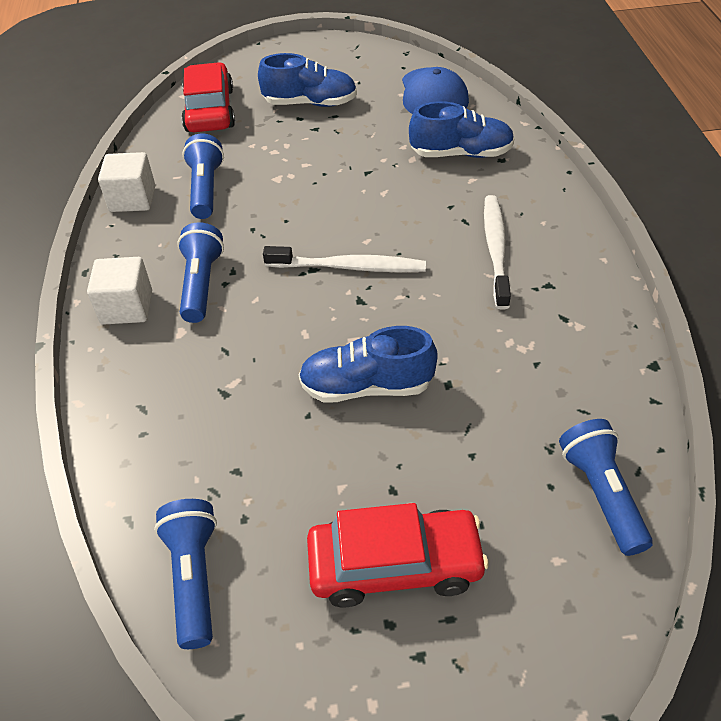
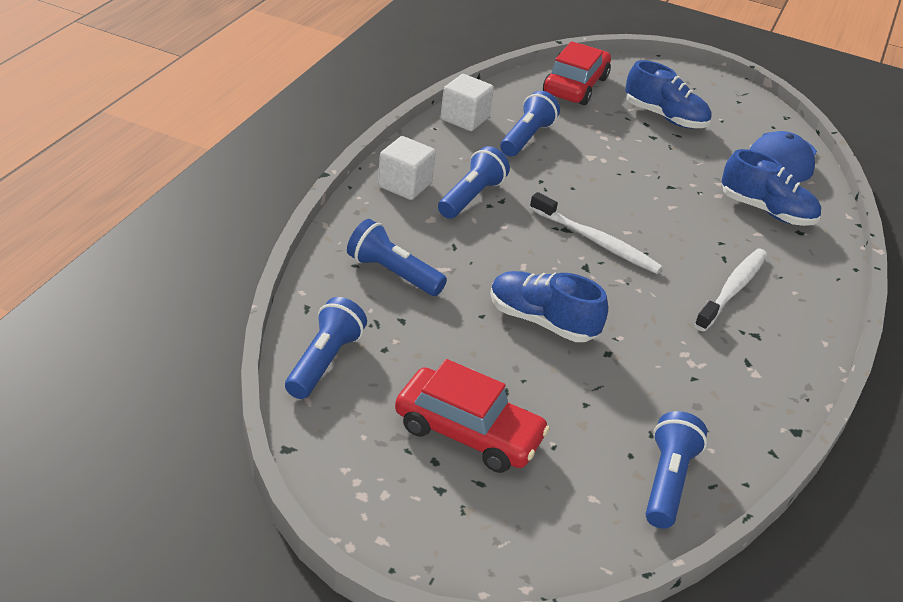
camera: 25 degrees right, 10 degrees down
none -> blue flashlight [347,219,447,296]

